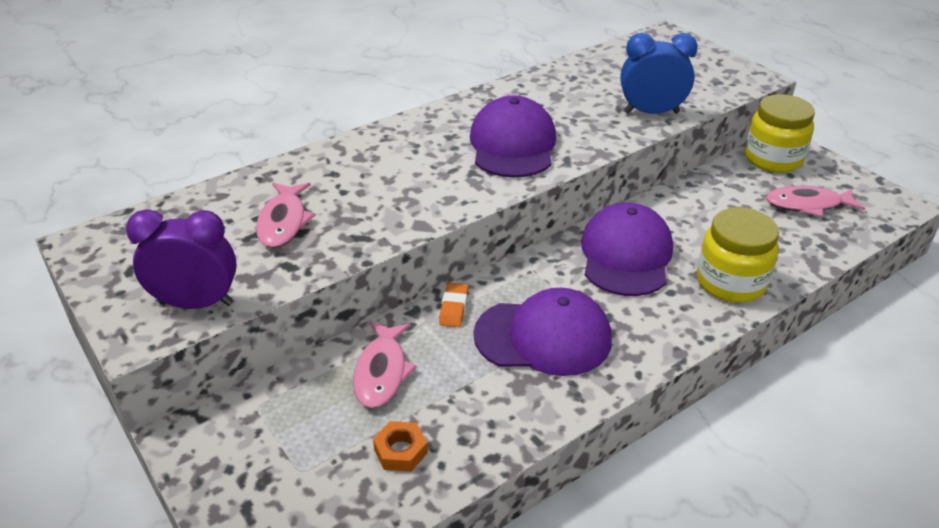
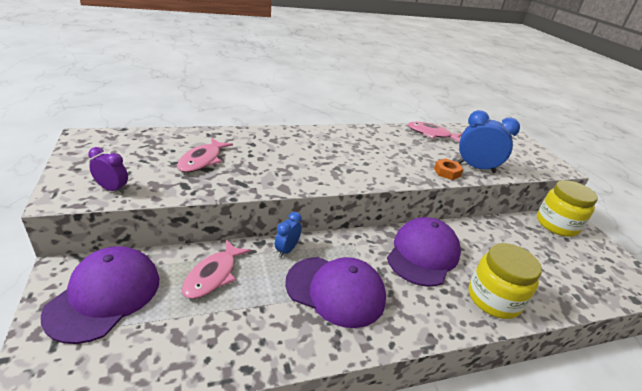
camera: 15 degrees right, 5 degrees down
purple clock [126,209,237,309] -> purple clock [88,147,128,194], size x0.58
orange nut [373,421,428,472] -> orange nut moved to [434,158,464,180]
orange eraser [439,283,468,327] -> blue clock [275,212,302,258]
purple cap [470,95,556,178] -> purple cap moved to [41,246,159,344]
pink fish [766,186,865,217] -> pink fish moved to [408,122,462,142]

